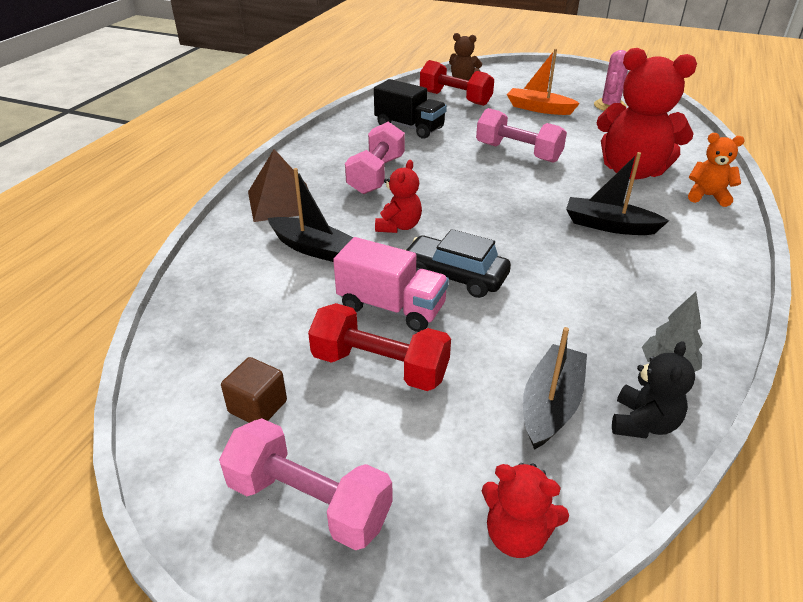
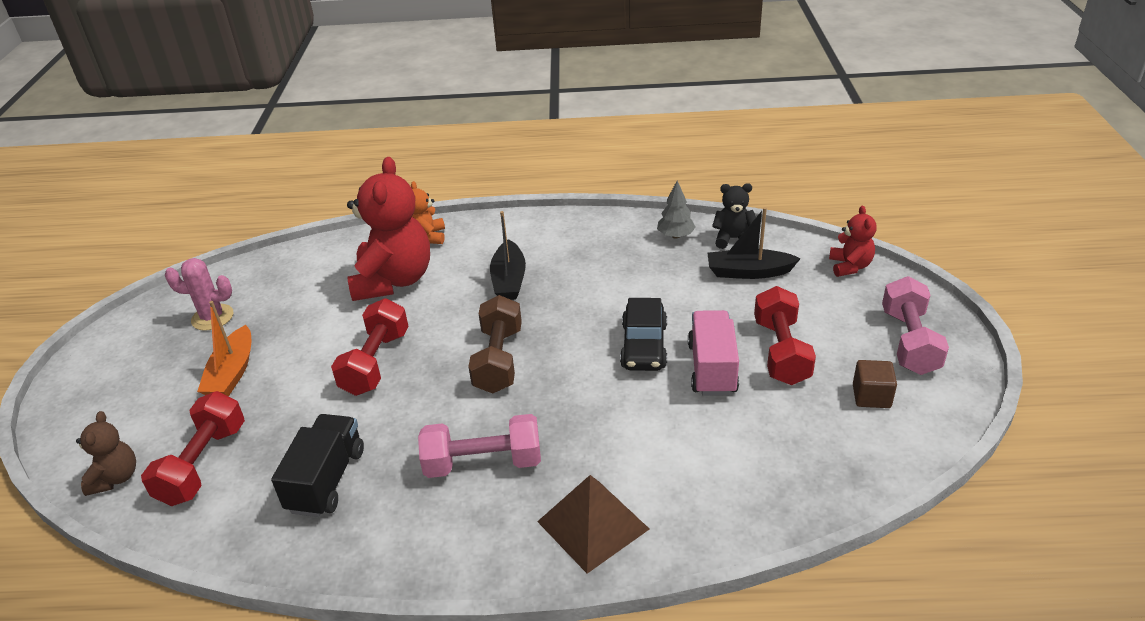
camera: 110 degrees left, 0 degrees up
black boat [268,168,353,262] -> none
red teddy bear [375,160,422,233] -> none
pink dumbbell [476,108,567,163] -> red dumbbell [331,299,409,396]
none -> brown dumbbell [468,295,522,394]

